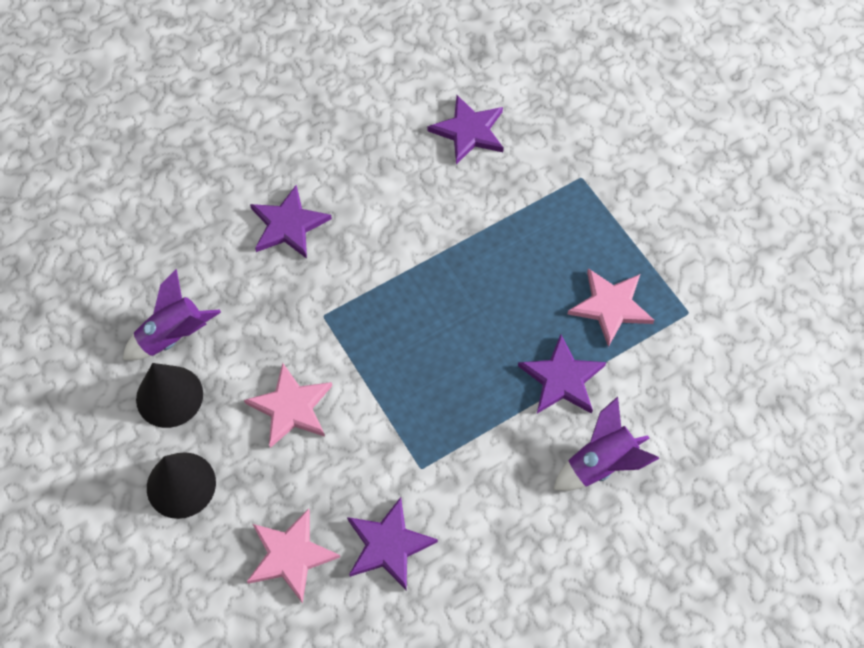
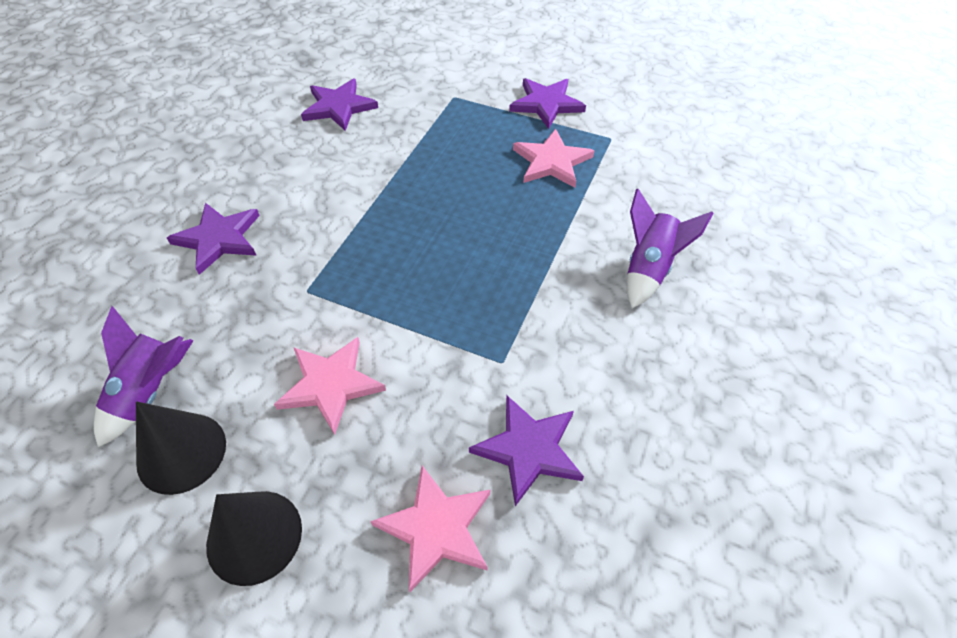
camera: 35 degrees left, 10 degrees down
purple star [518,334,606,414] -> purple star moved to [509,78,586,129]

